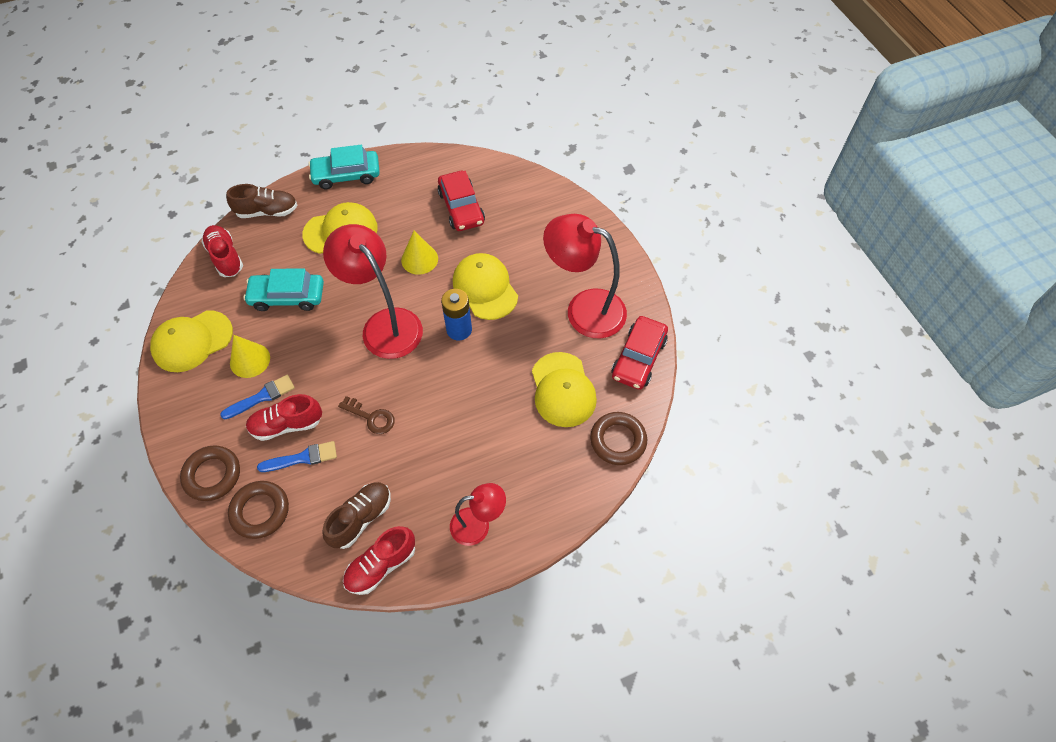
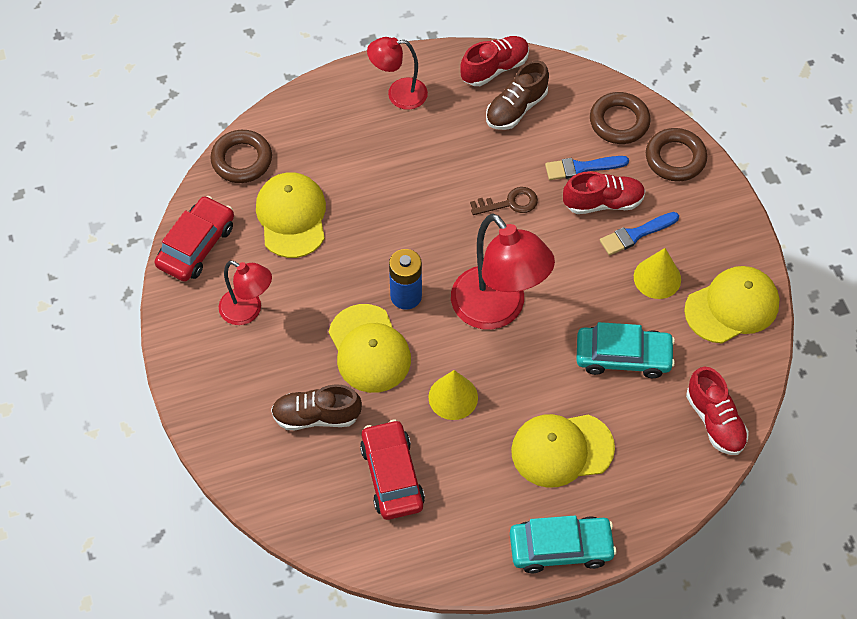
camera: 175 degrees left, 0 degrees up
brown shoe [226,184,297,218] -> brown shoe moved to [271,384,362,430]
brown key [338,396,395,434] -> brown key turned 135 degrees clockwise [470,187,538,215]
red lamp [543,214,627,338] -> red lamp [219,261,272,325], size x0.58

